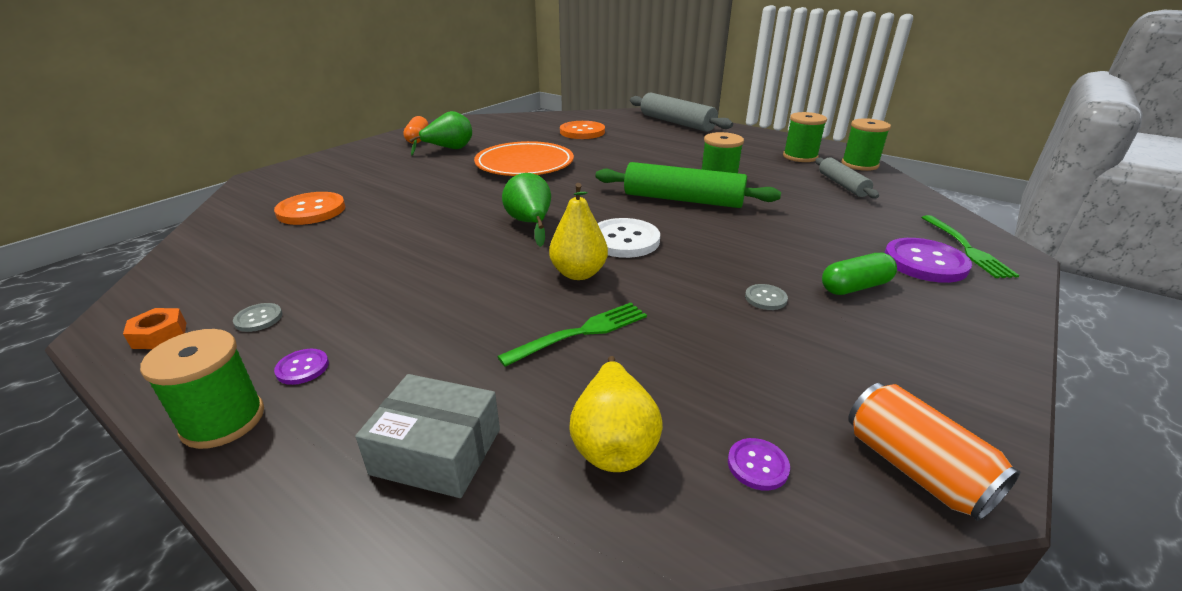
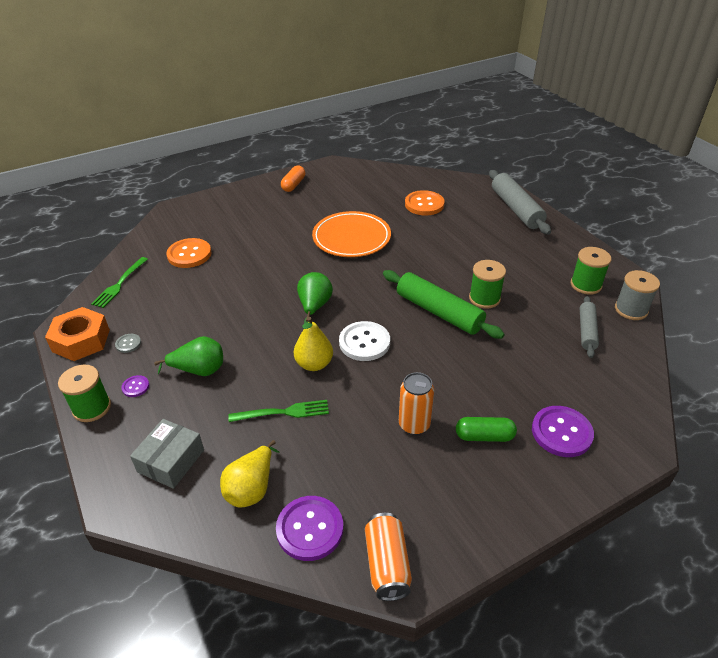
camera: 25 degrees right, 10 degrees up
orange nut [123,308,186,349] -> orange nut [45,307,110,361], size x2.06
grey box [355,374,500,498] -> grey box turned 75 degrees clockwise [130,419,204,489]
green pear [410,111,472,156] -> green pear moved to [154,336,223,376]
purple button [728,438,790,491] -> purple button [276,496,343,561], size x2.07
grey button [745,284,788,310] -> orange can [399,372,434,435]
green spool [842,118,891,171] -> grey spool [615,270,660,320]
green fork [921,215,1019,278] -> green fork moved to [91,257,148,308]

